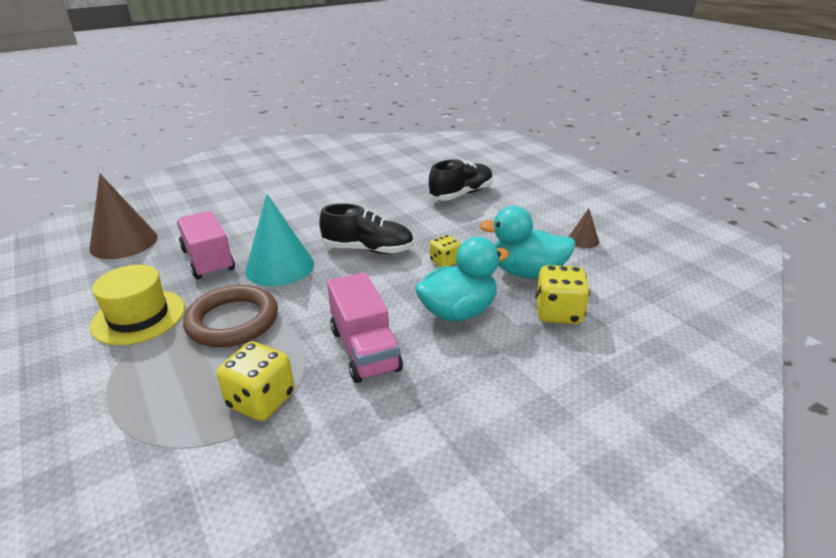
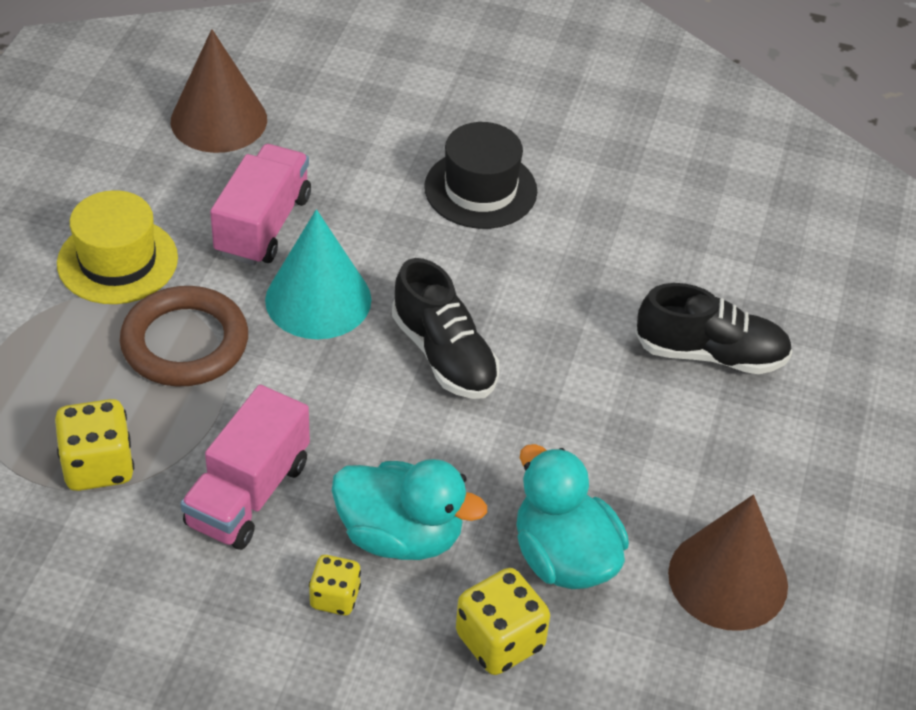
camera: 45 degrees right, 15 degrees up
yellow dice [430,235,461,267] -> yellow dice moved to [309,555,361,615]
brown cone [569,208,599,248] -> brown cone [668,495,788,631], size x2.08
none -> black hat [424,122,537,229]

